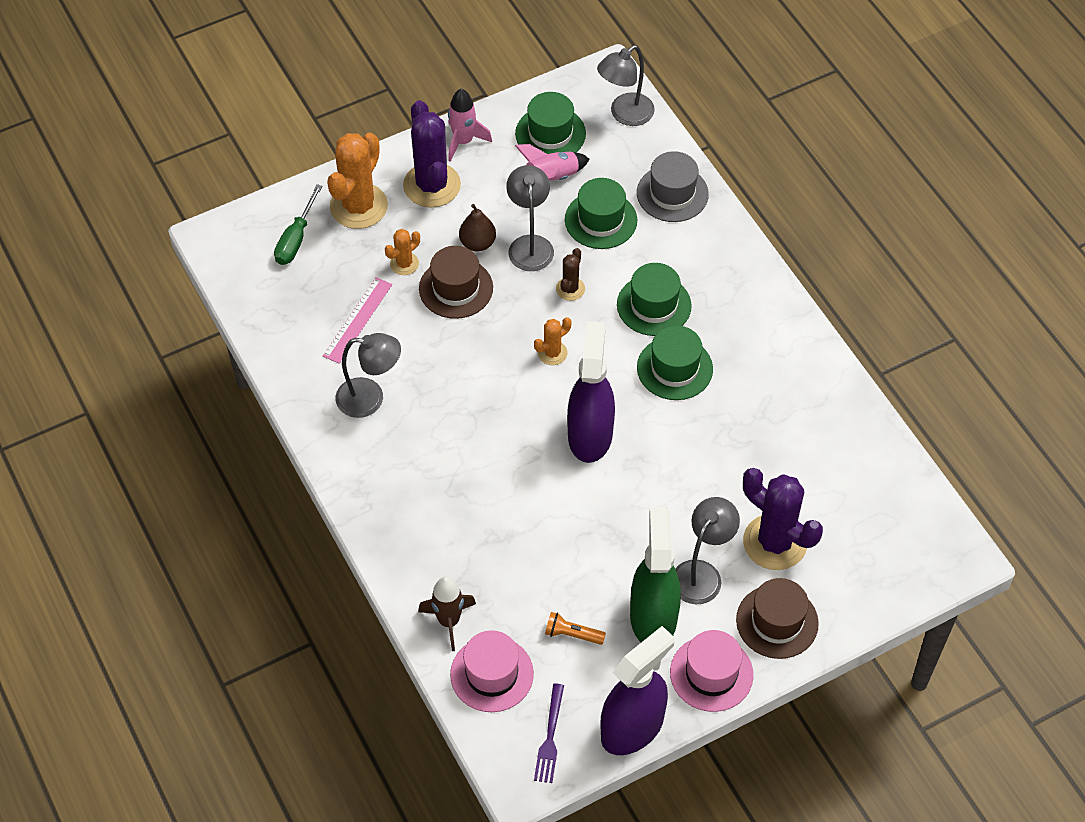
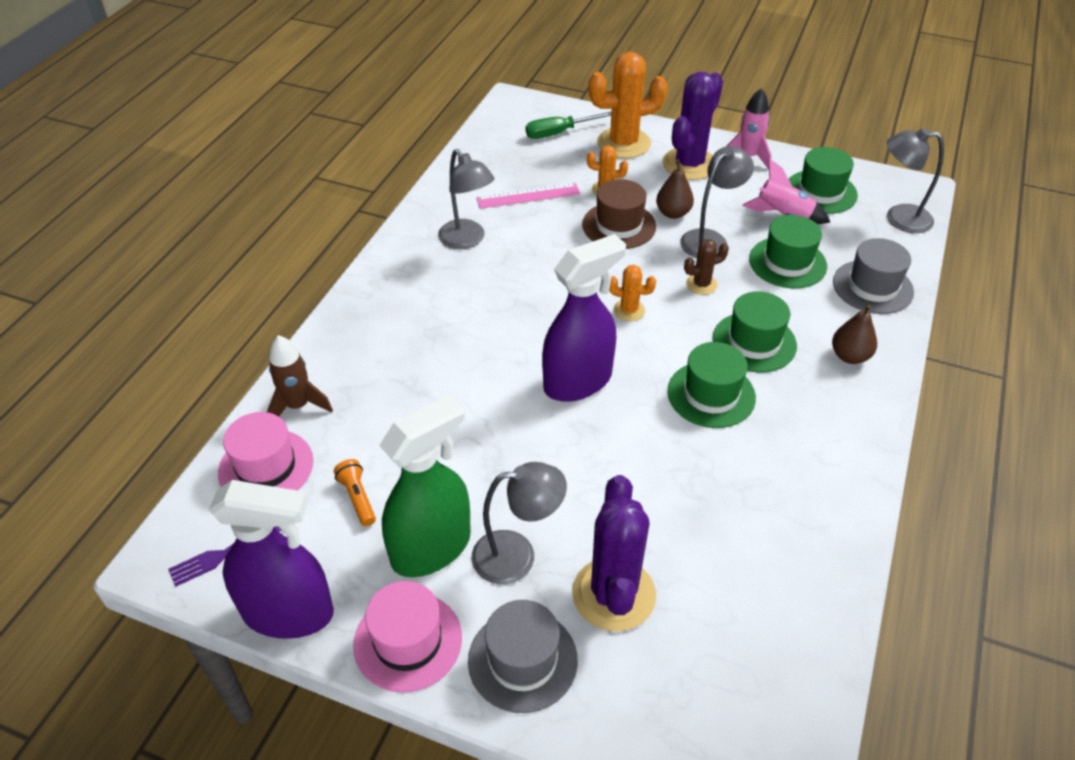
camera: 50 degrees right, 10 degrees down
brown hat [736,578,819,659] -> grey hat [468,600,578,713]
none -> brown pear [832,305,877,364]

